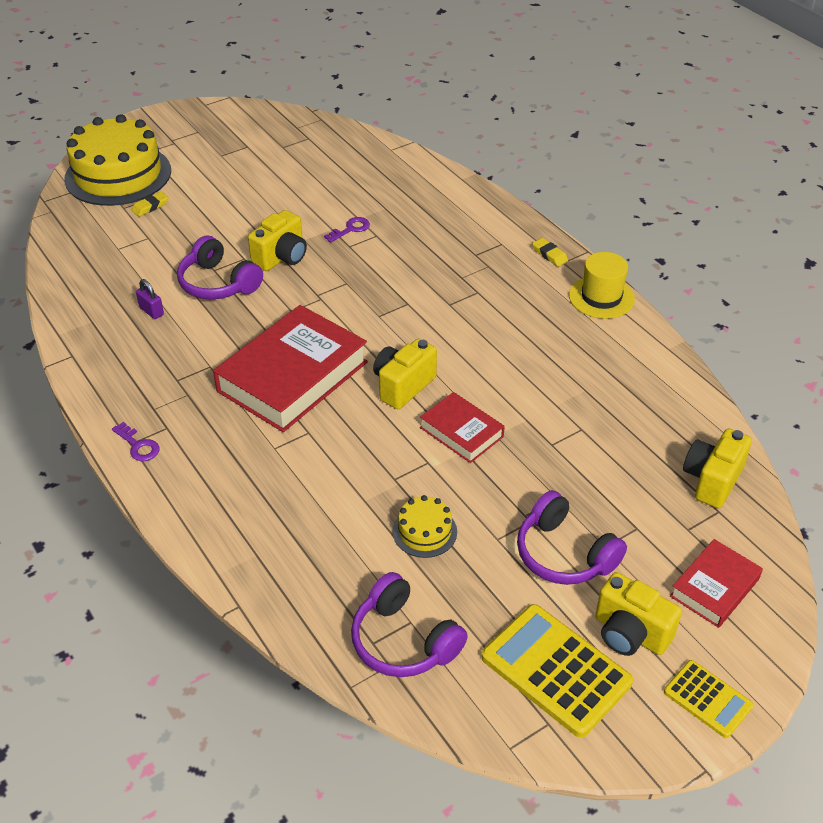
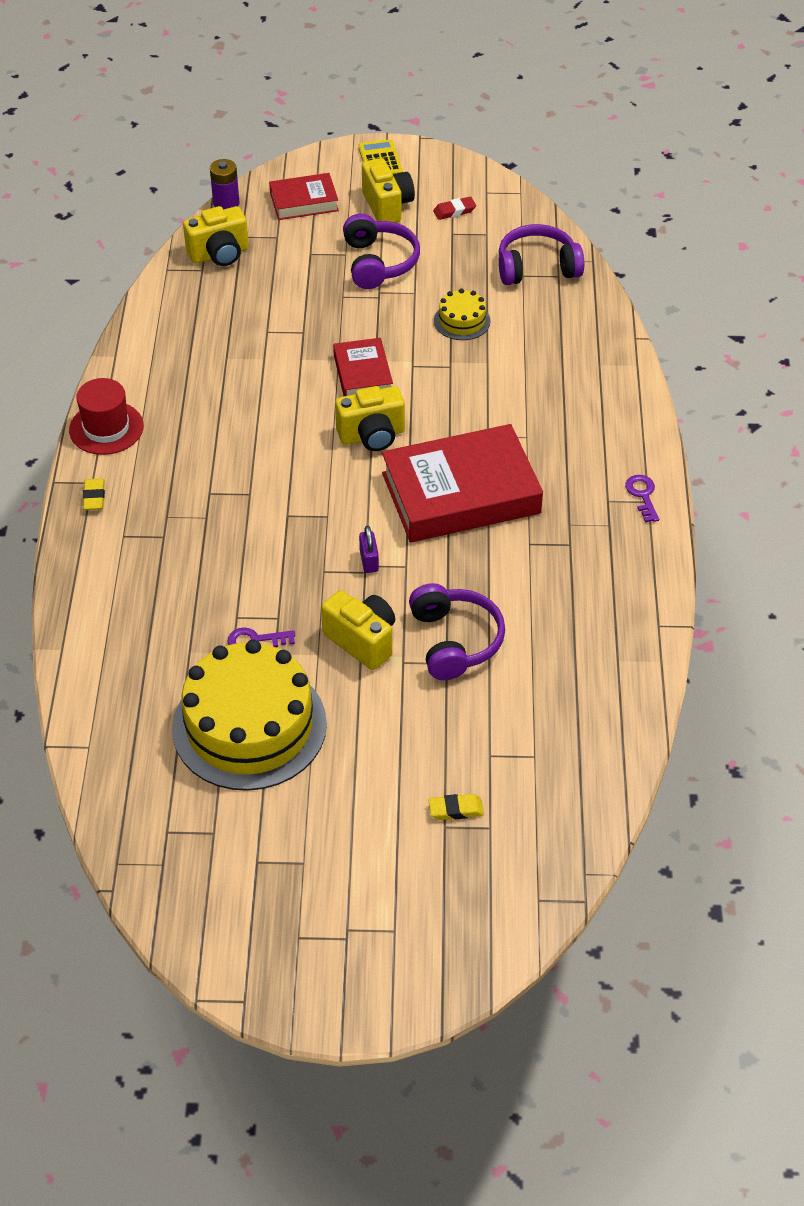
camera: 145 degrees left, 5 degrees up
yellow cake [64,114,171,206] -> yellow cake moved to [172,640,327,791]
purple padlock [136,279,164,319] -> purple padlock moved to [359,526,379,573]
yellow camera [248,210,307,271] -> yellow camera turned 60 degrees clockwise [321,590,395,670]
purple headphones [351,572,468,677] -> purple headphones turned 90 degrees counterclockwise [499,224,584,285]
yellow calculator [481,604,633,738] -> red eraser [433,197,476,220]
yellow hat [569,252,635,319] -> red hat [69,378,144,455]
none -> purple battery [210,159,240,210]

